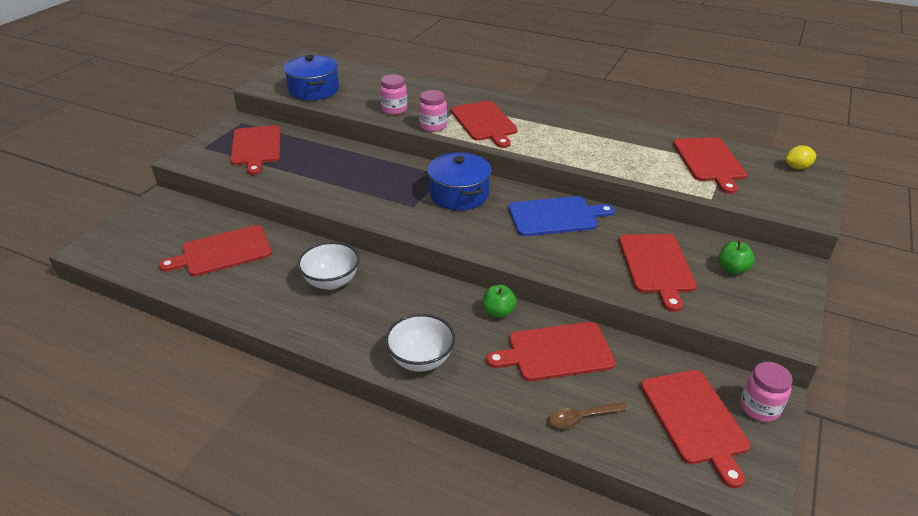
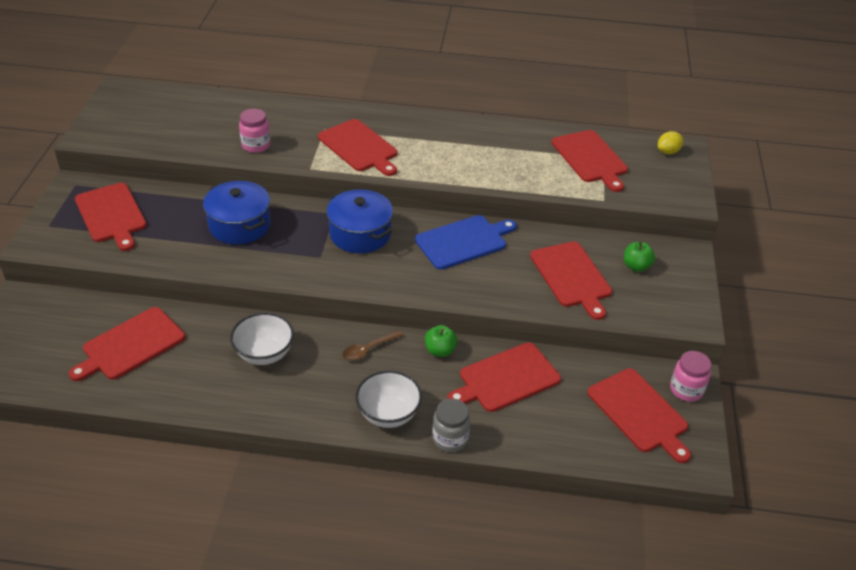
camera: 20 degrees left, 5 degrees up
blue pot [283,55,339,100] -> blue pot moved to [203,181,270,244]
pink jar [419,90,447,132] -> none
brown spoon [549,402,628,428] -> brown spoon moved to [342,330,404,361]
none -> grey jar [432,399,470,452]

